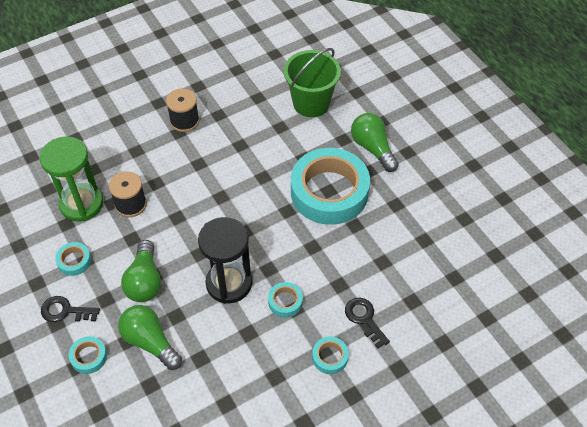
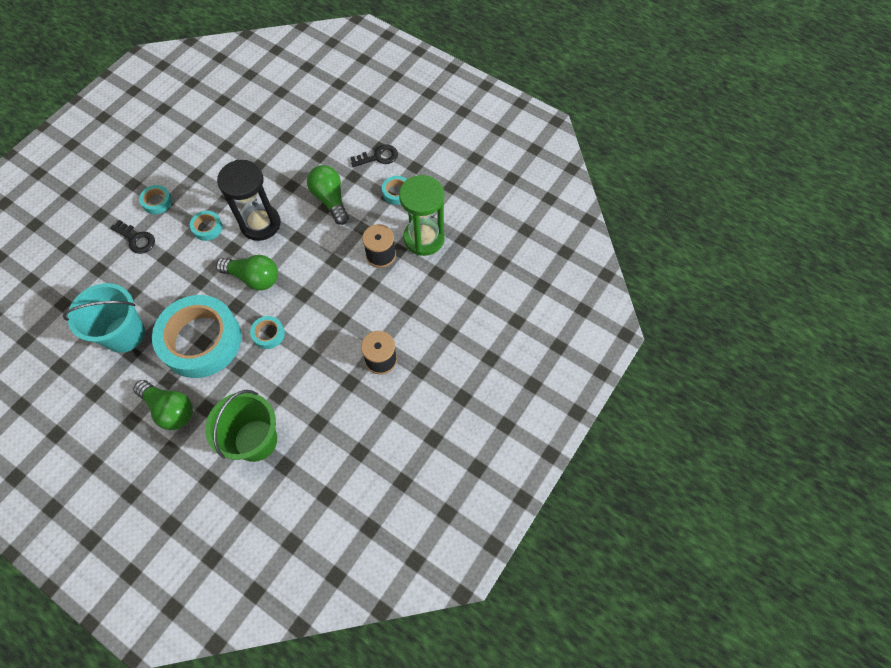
camera: 155 degrees right, 10 degrees up
turquoise tape [69,336,107,374] -> turquoise tape moved to [250,316,285,349]
green light bulb [118,305,182,370] -> green light bulb moved to [216,255,278,291]
none -> turquoise bucket [63,283,145,353]

